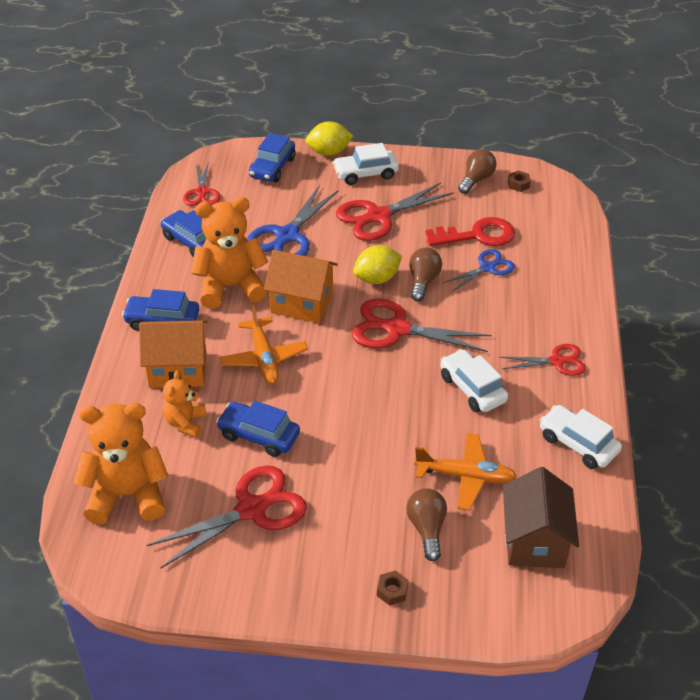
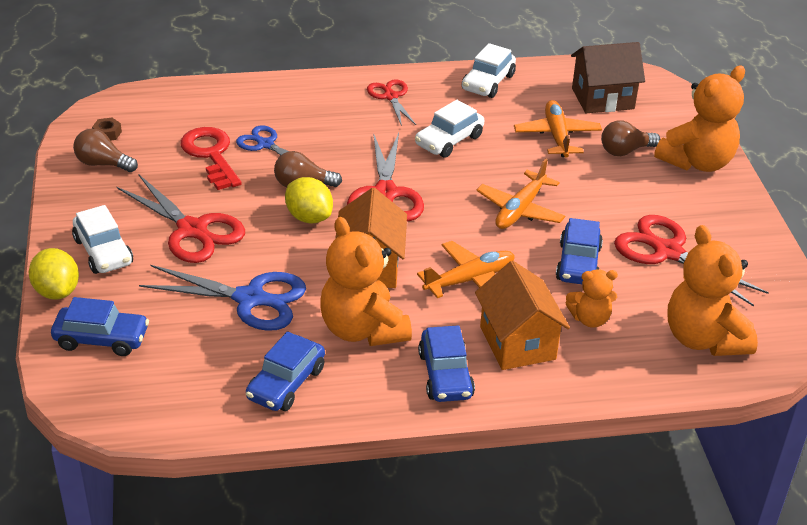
camera: 105 degrees left, 5 degrees down
red scissors [183,161,221,206] -> none
brown nut [377,570,408,606] -> orange teddy bear [654,66,745,172]
none -> orange plane [476,158,565,229]

